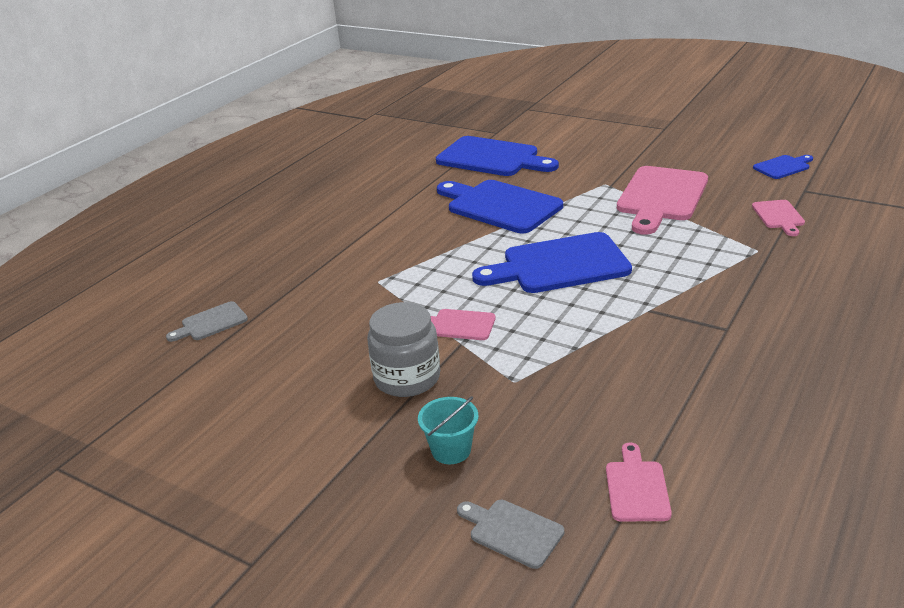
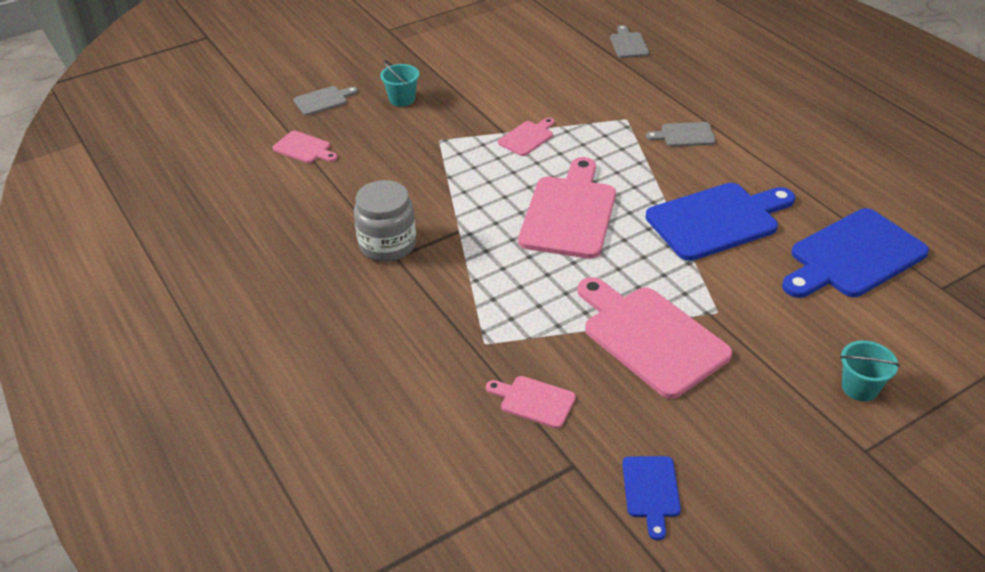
camera: 115 degrees right, 10 degrees up
grey jar [367,302,440,397] -> grey jar moved to [354,180,416,262]
blue cutting board [472,232,632,293] -> pink cutting board [518,157,616,259]
none -> grey cutting board [646,122,716,147]
none -> turquoise bucket [840,340,900,401]

